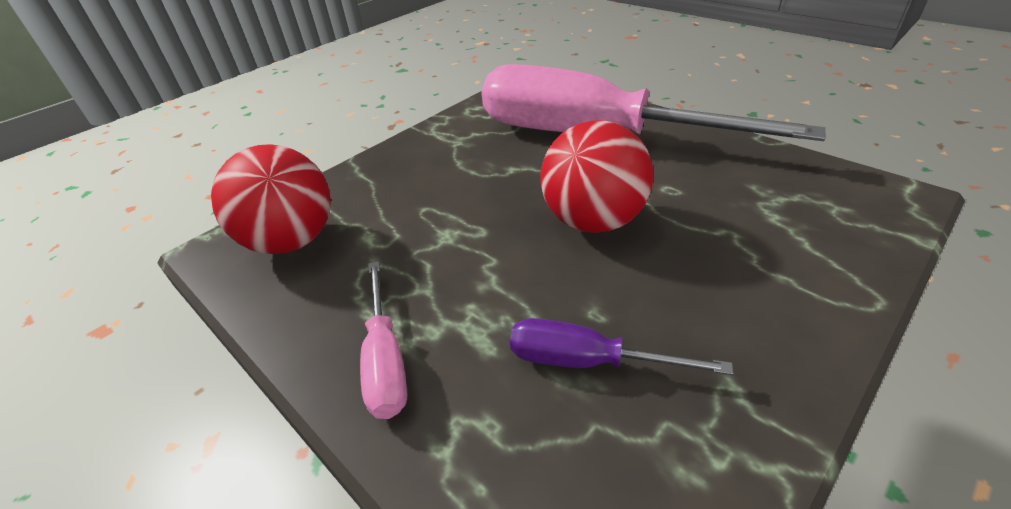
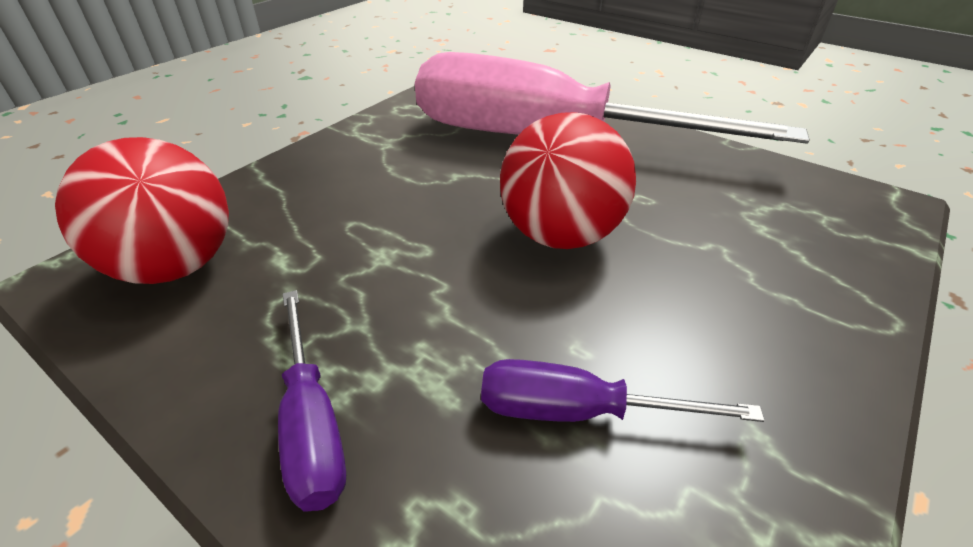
camera: 10 degrees left, 0 degrees up
pink screwdriver [360,261,407,419] -> purple screwdriver [278,290,346,511]

